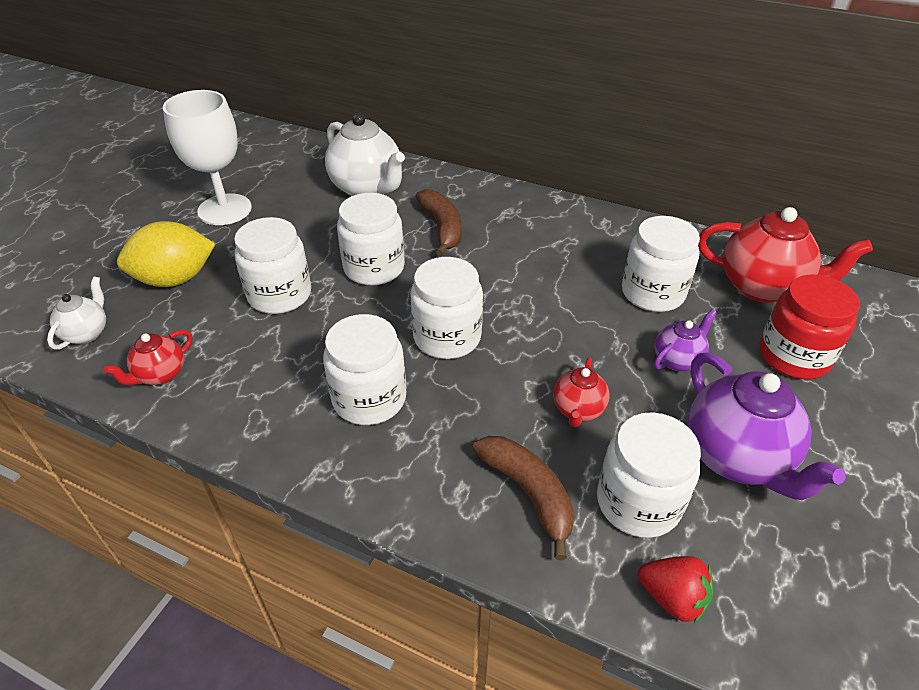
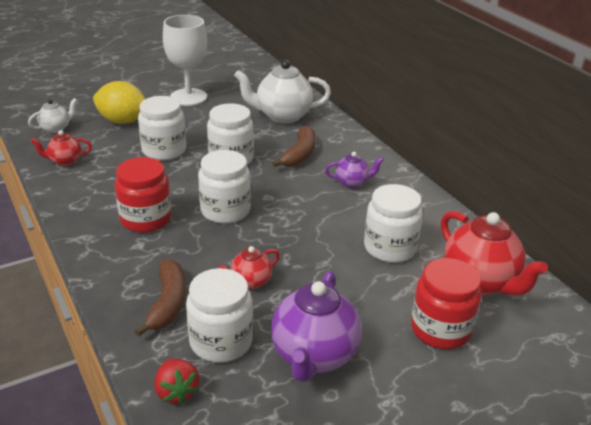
camera: 35 degrees right, 10 degrees down
white jar [323,314,406,425] -> red jar [115,157,172,233]
white teapot [325,113,405,196] -> white teapot turned 90 degrees clockwise [234,60,331,123]
purple teapot [654,309,717,371] -> purple teapot moved to [325,152,384,188]

